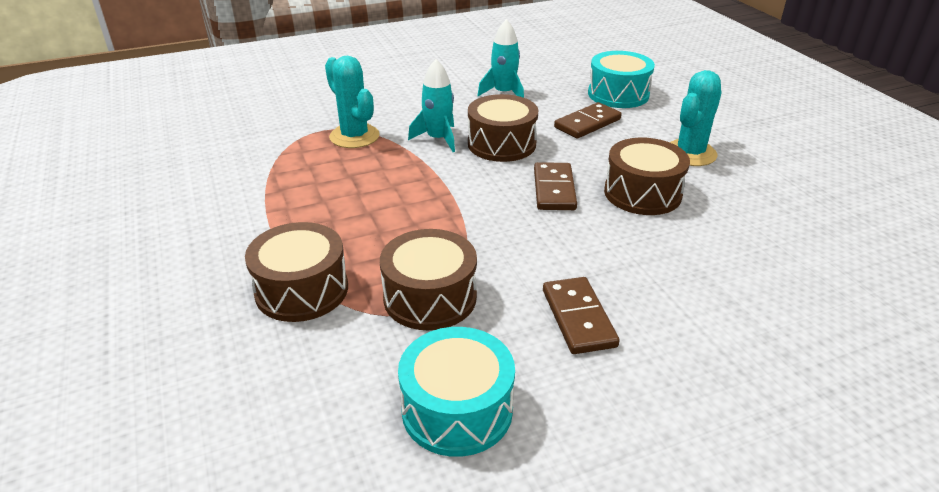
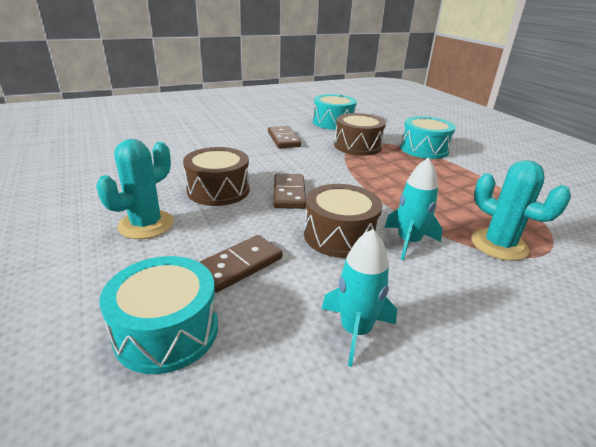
camera: 175 degrees right, 5 degrees down
brown drum [245,222,348,322] -> turquoise drum [400,116,456,159]

